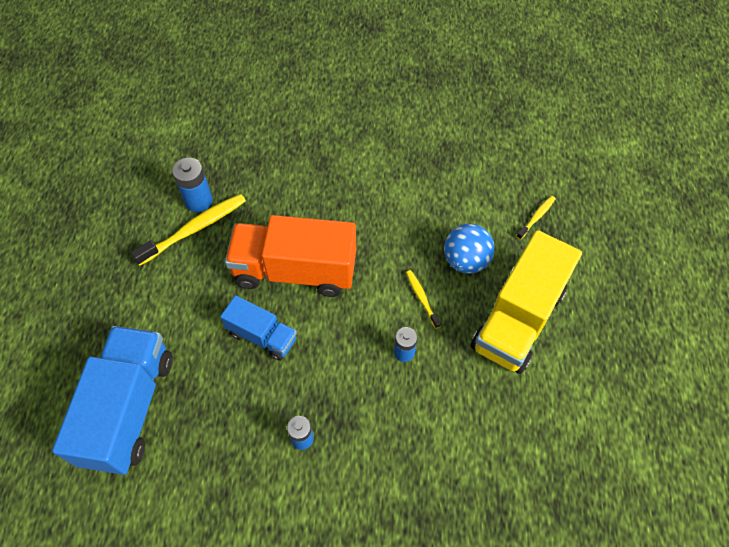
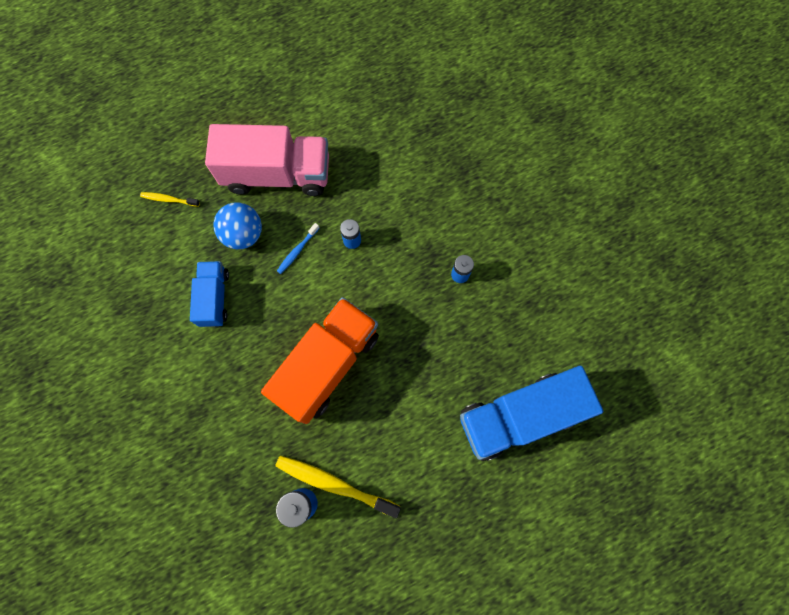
camera: 120 degrees left, 15 degrees up
blue truck [220,295,297,361] -> blue truck moved to [190,261,229,327]
orange truck [225,215,356,297] -> orange truck turned 120 degrees counterclockwise [261,297,379,424]
yellow toothbrush [406,270,441,329] -> blue toothbrush [277,223,319,274]
yellow truck [471,230,582,374] -> pink truck [205,124,329,196]

